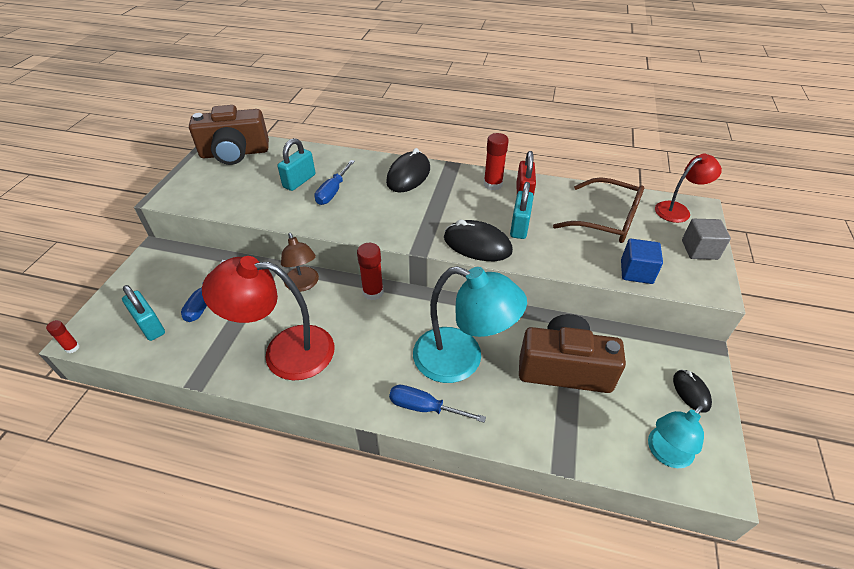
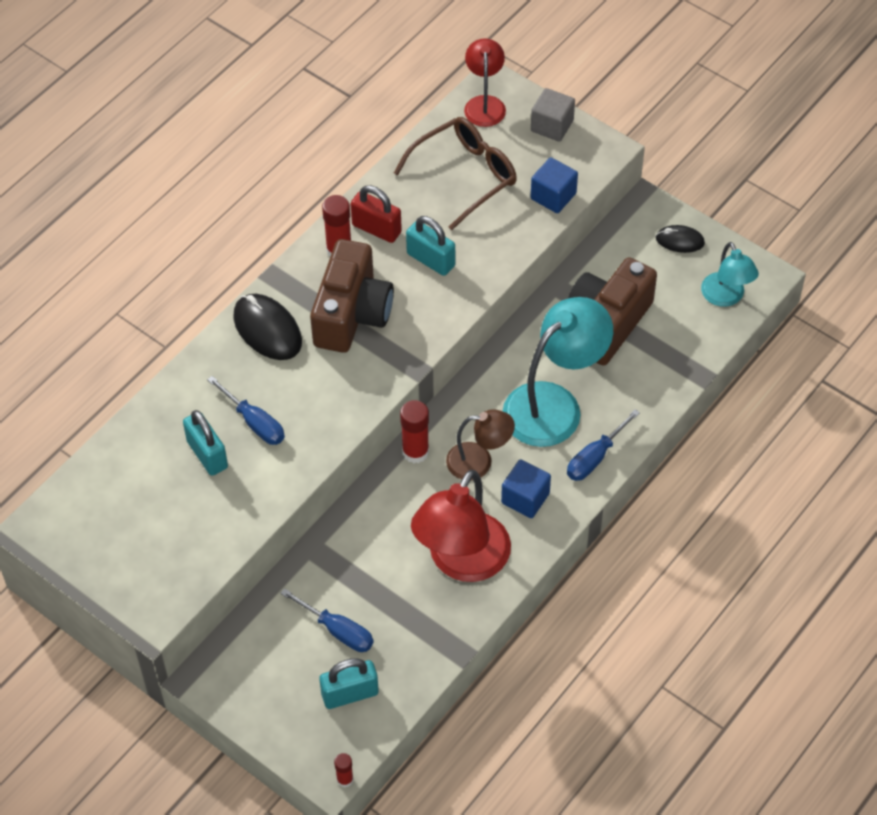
camera: 65 degrees left, 10 degrees up
brown camera [189,105,269,165] -> brown camera moved to [310,239,394,353]
brown lamp [281,233,319,292] -> brown lamp moved to [446,409,515,480]
black mouse [444,220,513,261] -> none
none -> blue cube [501,459,551,518]

